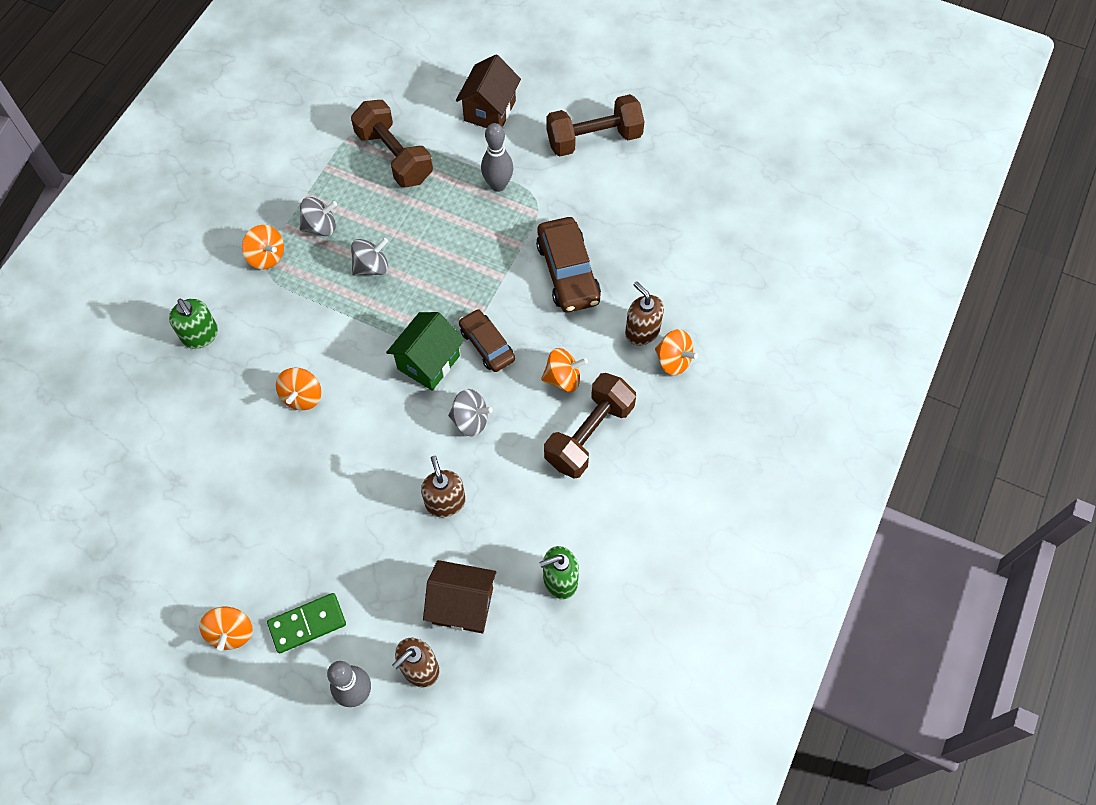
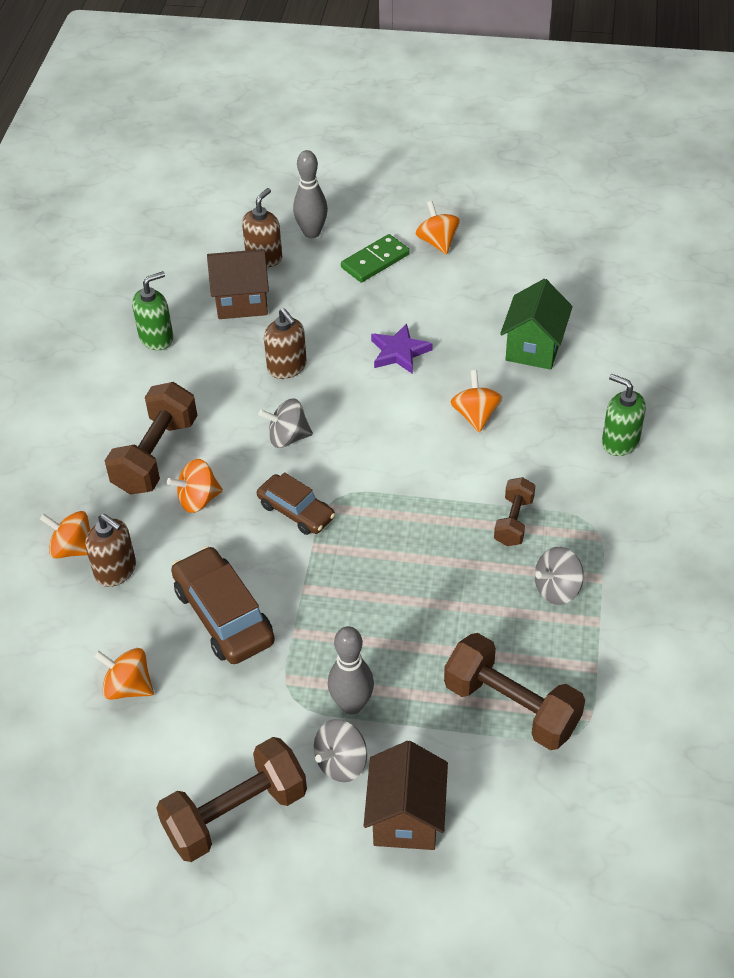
camera: 165 degrees right, 15 degrees down
orange spinning top [242,225,284,270] -> orange spinning top moved to [94,648,154,700]
grey spinning top [351,238,388,275] -> grey spinning top moved to [314,719,367,782]
green house [386,312,464,391] -> green house moved to [500,279,573,370]
none -> purple star [371,323,433,374]
none -> brown dumbbell [494,477,535,546]

